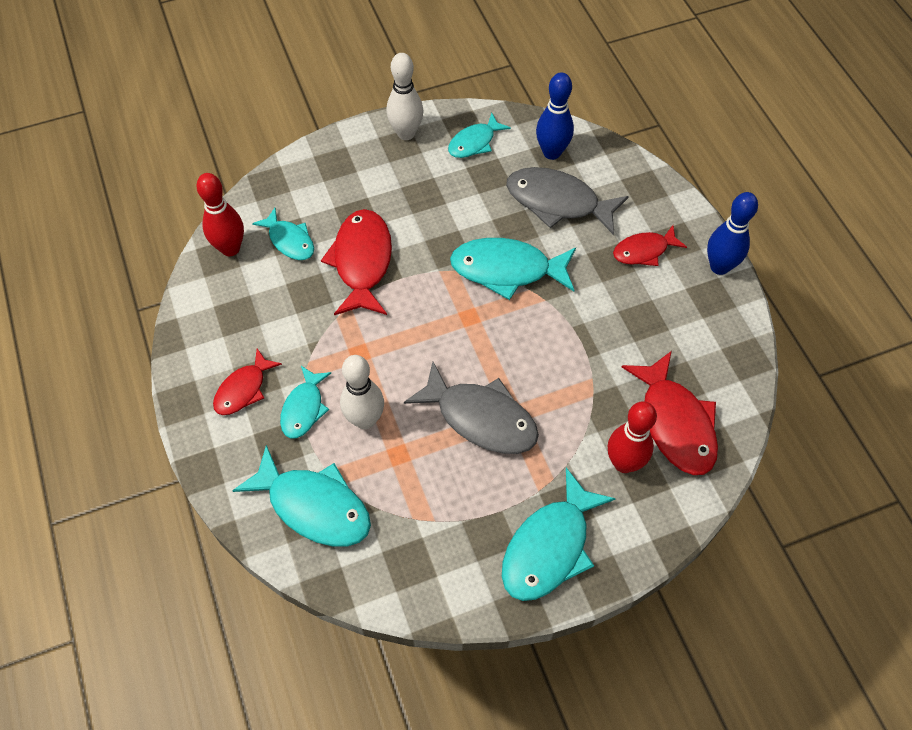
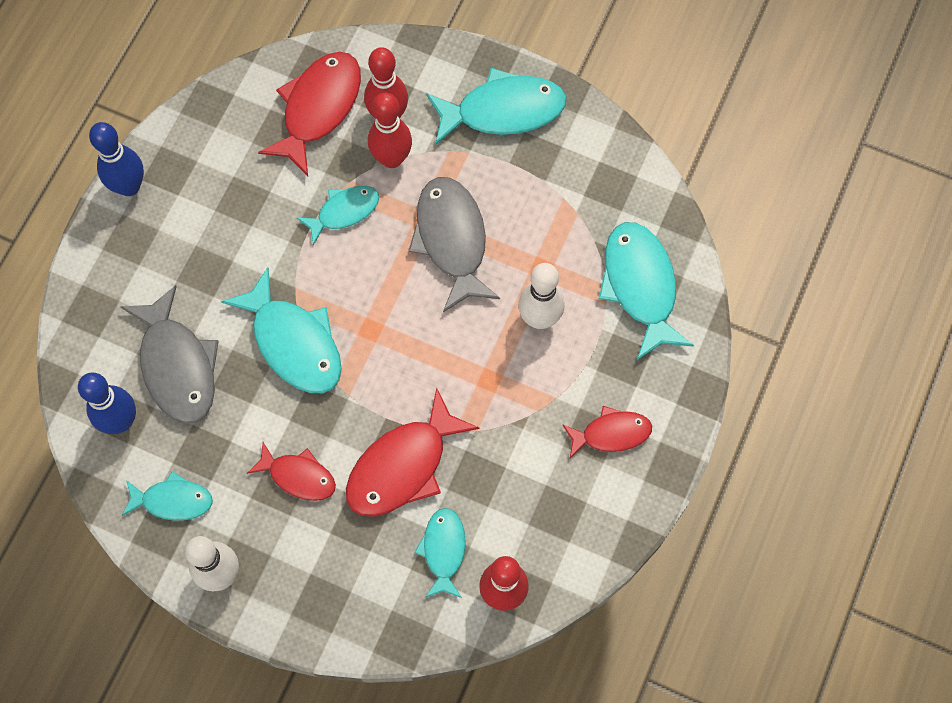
camera: 135 degrees left, 10 degrees up
turquoise fish [280,366,332,438] -> turquoise fish moved to [297,186,379,246]
red fish [613,225,687,266] -> red fish moved to [247,442,336,501]
none -> red bowling pin [368,93,412,168]

